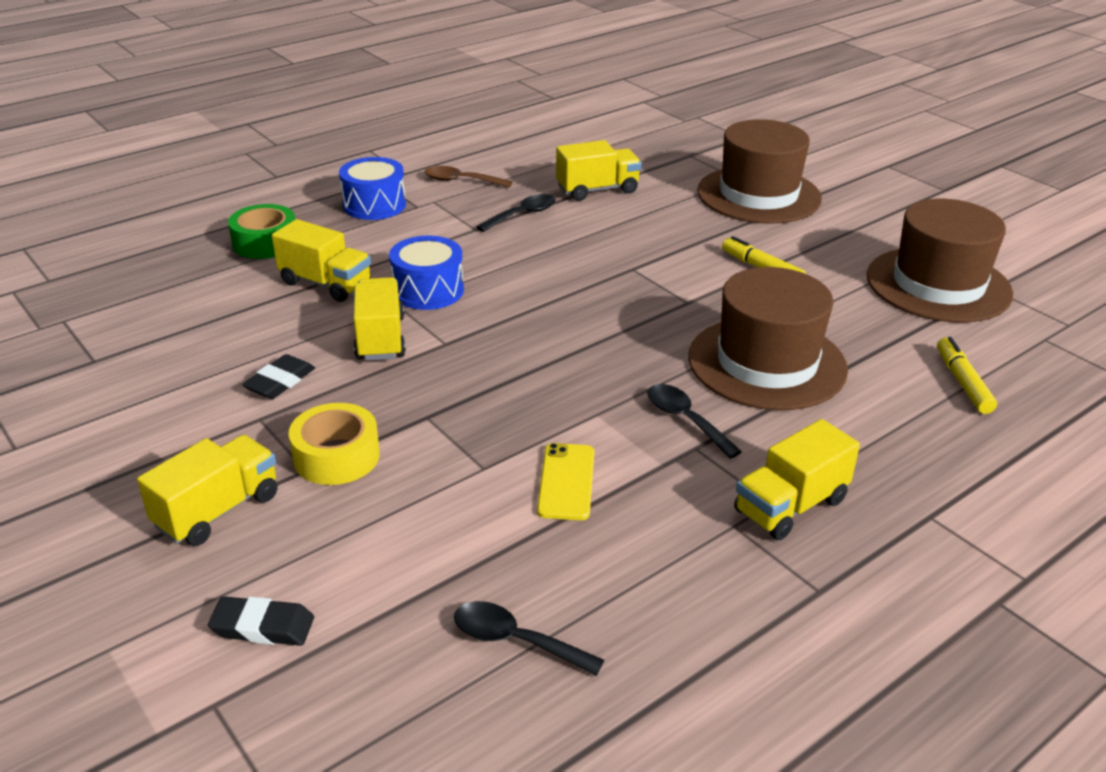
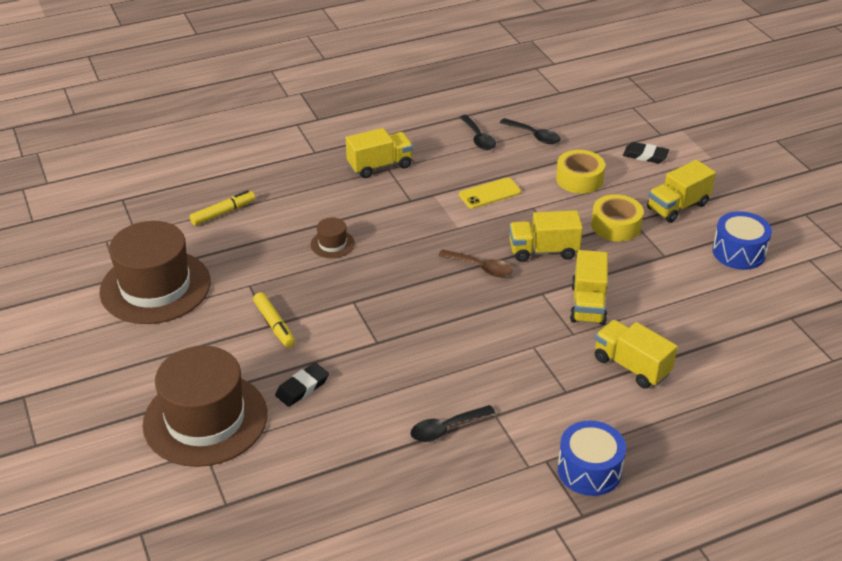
camera: 165 degrees left, 5 degrees up
green tape [228,204,295,259] -> none
black eraser [242,354,315,399] -> black eraser moved to [275,363,329,407]
blue drum [389,236,464,310] -> blue drum moved to [712,211,772,270]
brown spoon [425,166,512,188] -> brown spoon moved to [438,249,513,277]
yellow phone [537,443,594,520] -> yellow phone turned 45 degrees clockwise [459,178,521,209]
yellow truck [556,140,642,201] -> yellow truck moved to [509,210,583,262]
black spoon [647,384,742,459] -> black spoon moved to [460,115,496,150]
brown hat [688,267,848,410] -> brown hat [310,218,355,258], size x0.42
yellow marker [937,337,997,414] -> yellow marker turned 135 degrees counterclockwise [190,190,255,225]
none -> yellow tape [556,150,605,194]

